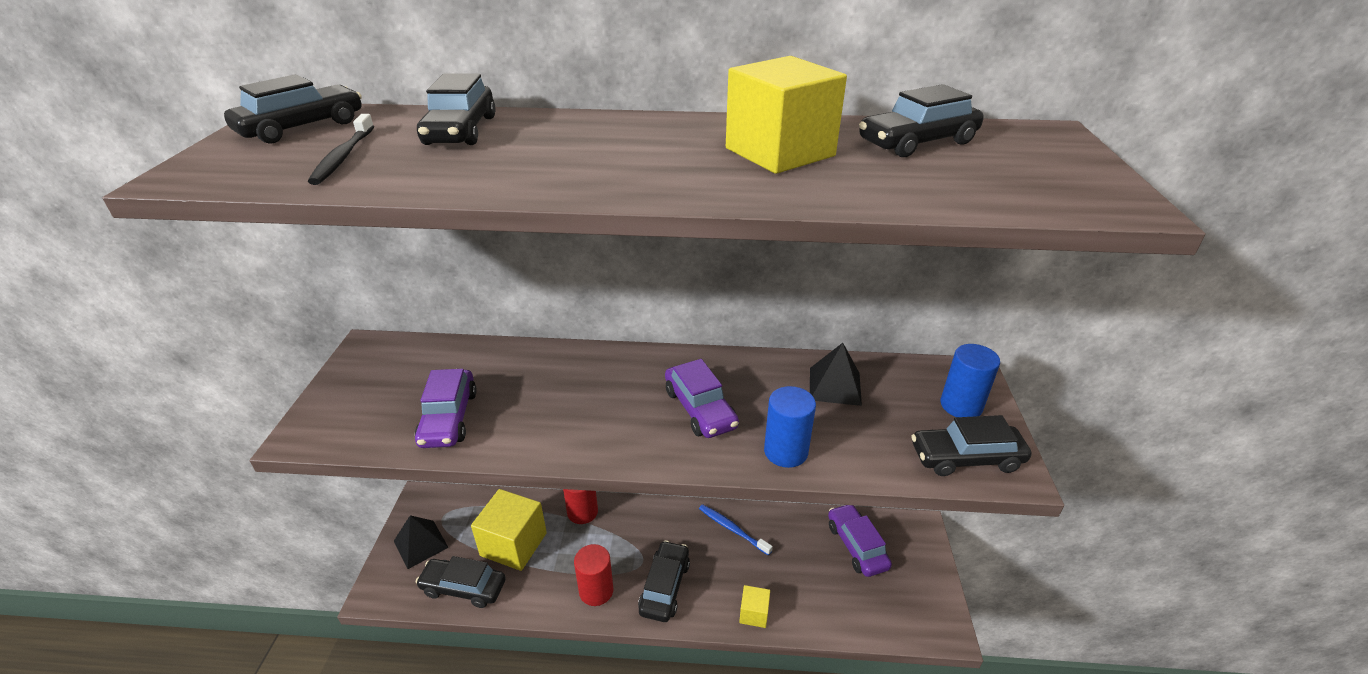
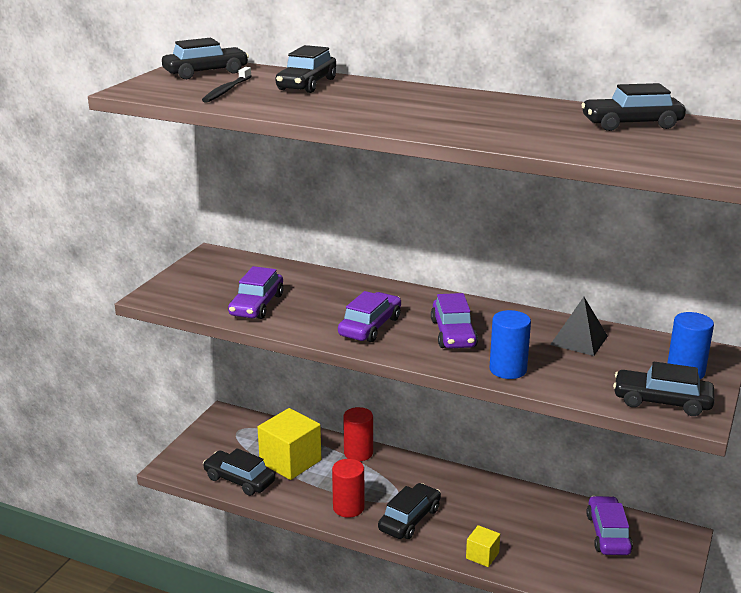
camera: 20 degrees right, 10 degrees down
black pyramid [394,515,449,569] -> none
blue toothbrush [699,504,773,556] -> none
yellow cube [726,56,847,174] -> none
none -> purple car [338,291,401,342]

